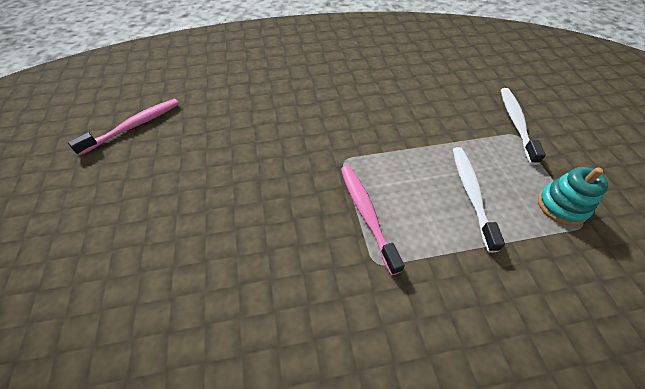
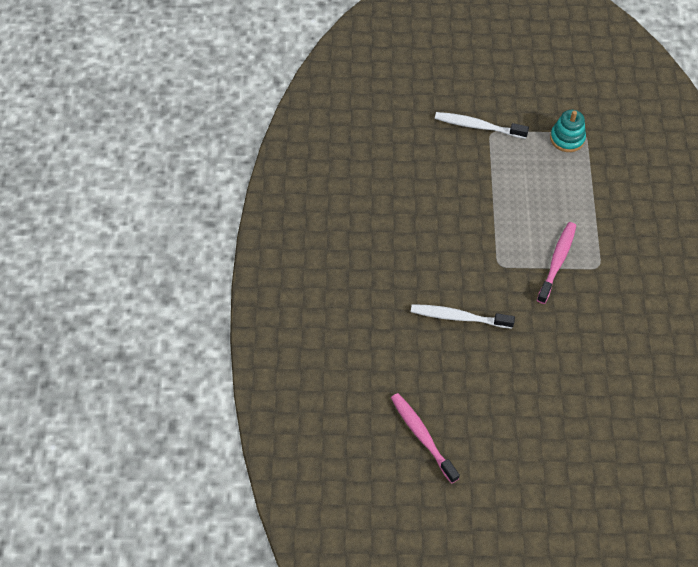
camera: 80 degrees left, 5 degrees up
pink toothbrush [341,166,405,275] -> pink toothbrush turned 120 degrees clockwise [537,222,576,304]
white toothbrush [453,147,505,253] -> white toothbrush moved to [411,304,515,329]

